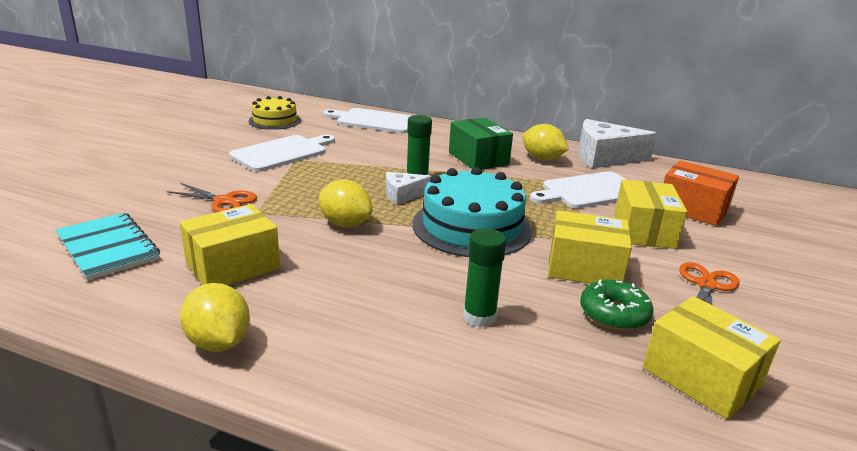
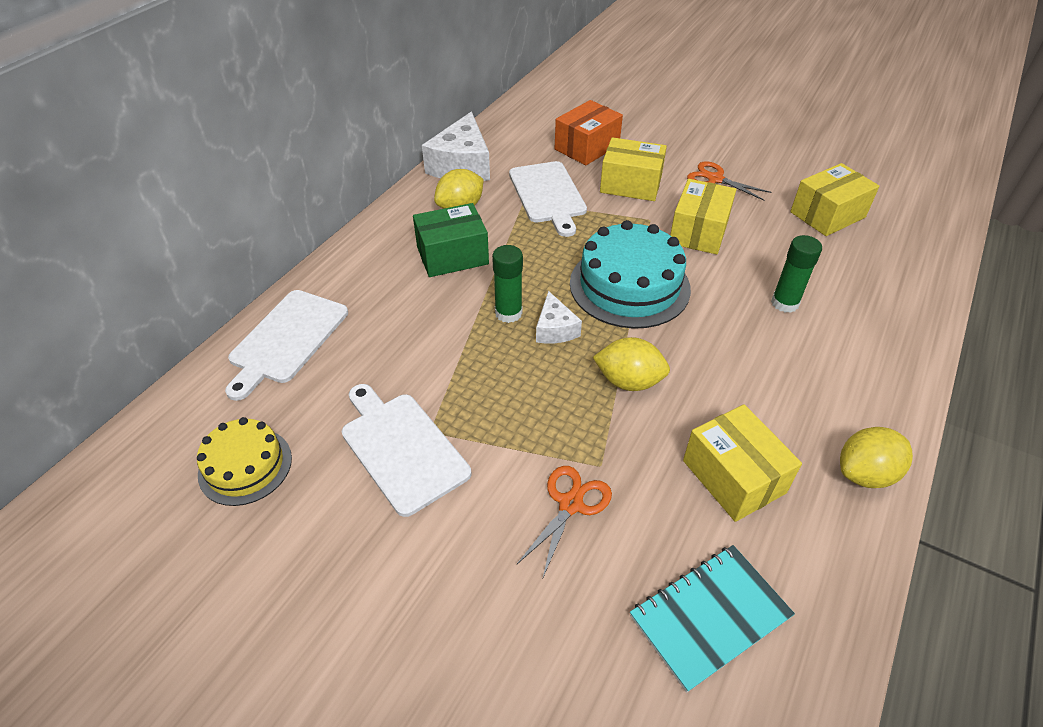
camera: 80 degrees left, 20 degrees up
yellow lemon [319,180,372,227] -> yellow lemon turned 60 degrees clockwise [593,337,670,391]
green donut [580,279,653,331] -> none

